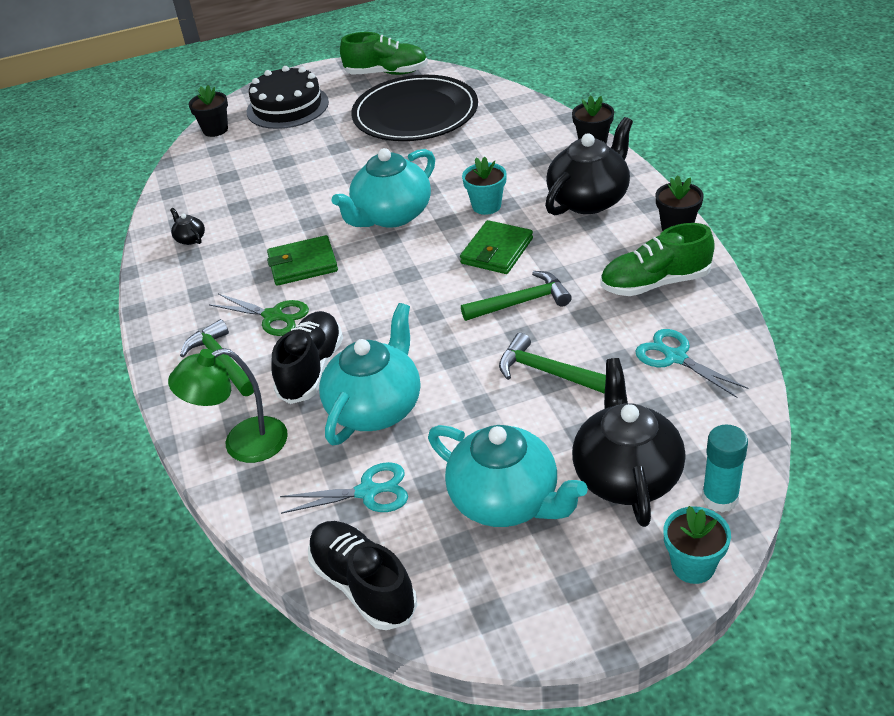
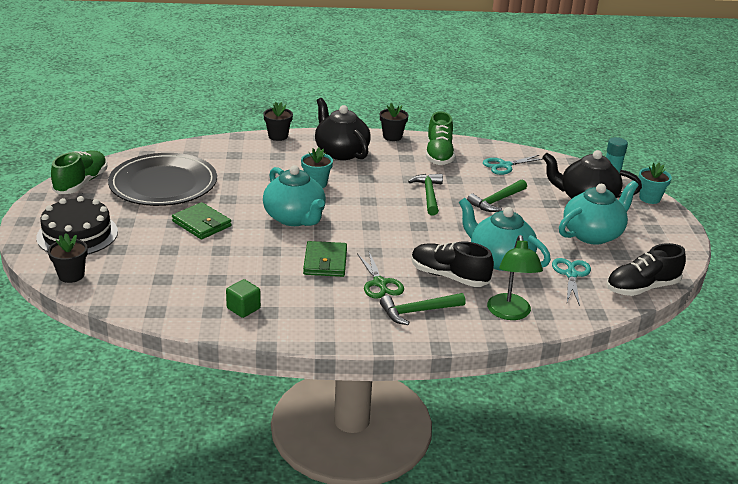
camera: 80 degrees left, 10 degrees down
black teapot [170,208,205,245] -> green cube [226,279,261,318]
green scissors [209,294,309,336] -> green scissors turned 120 degrees clockwise [357,252,404,299]
green wallet [460,220,533,274] -> green wallet moved to [172,202,231,240]

